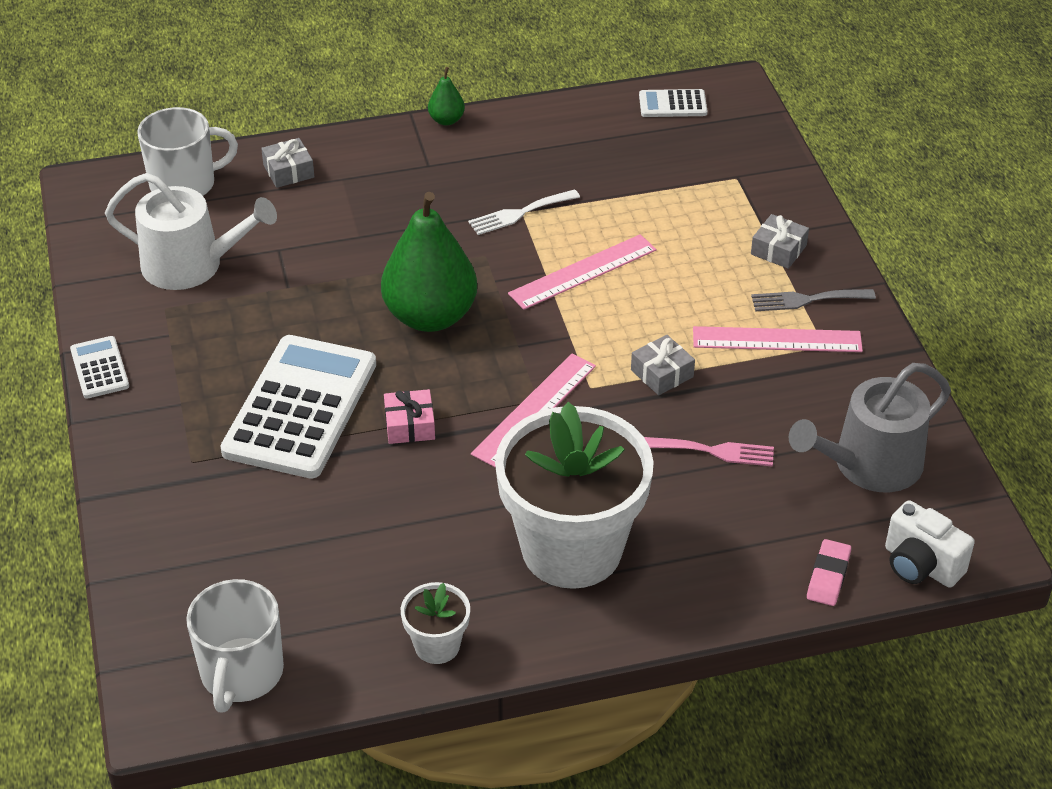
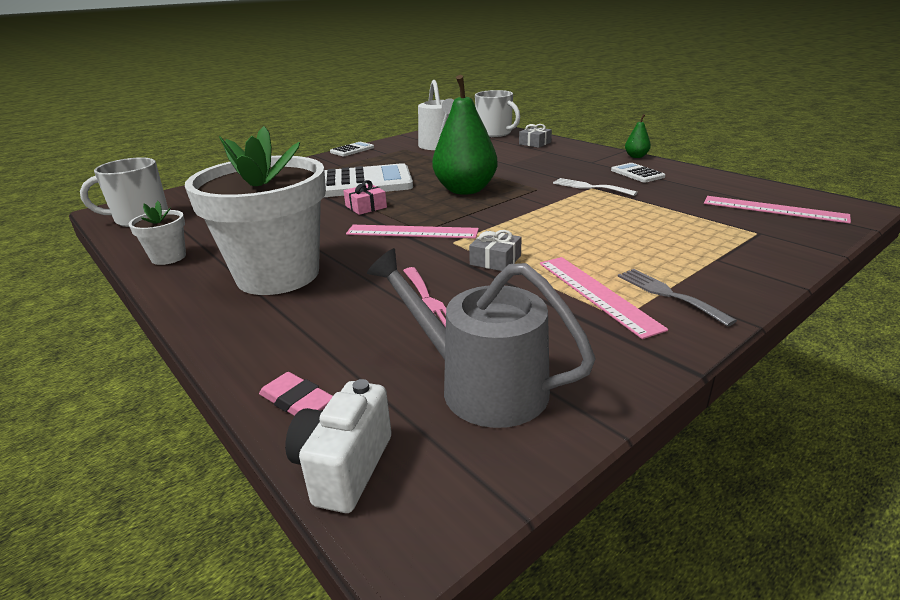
camera: 65 degrees right, 15 degrees down
pink ruler [508,234,656,310] -> pink ruler moved to [704,196,851,224]
white calculator [639,89,708,117] -> white calculator moved to [611,163,666,183]
grey gift [751,214,809,269] -> none
pink eraser [807,539,851,606] -> pink eraser turned 45 degrees clockwise [259,372,333,416]

